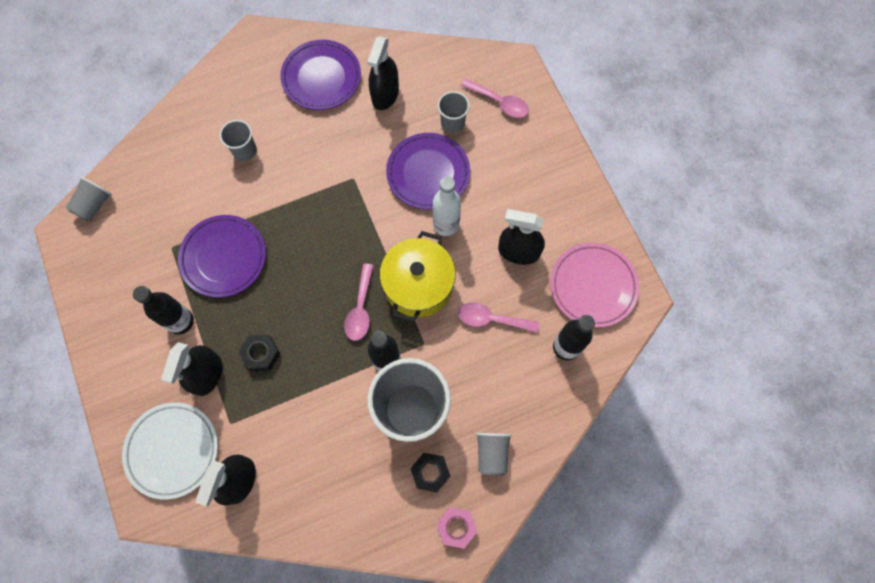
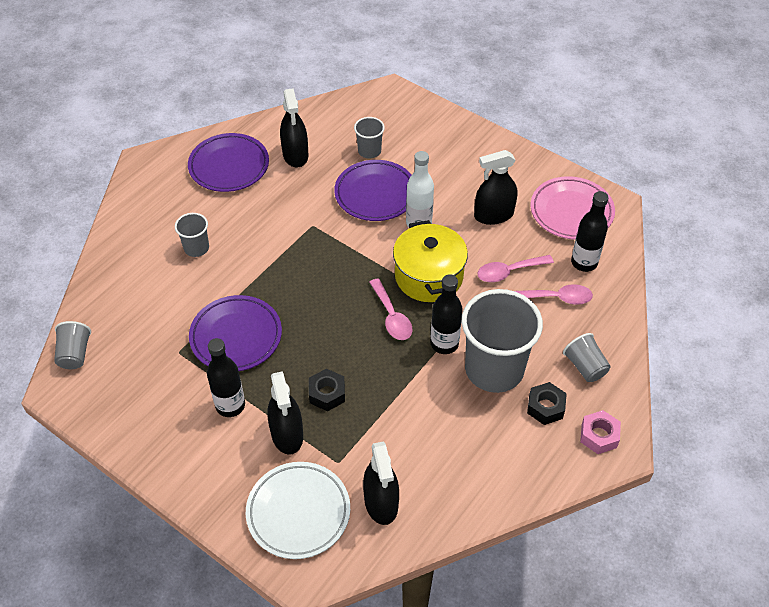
camera: 30 degrees left, 20 degrees down
pink spoon [461,79,529,118] -> pink spoon moved to [515,284,593,305]

